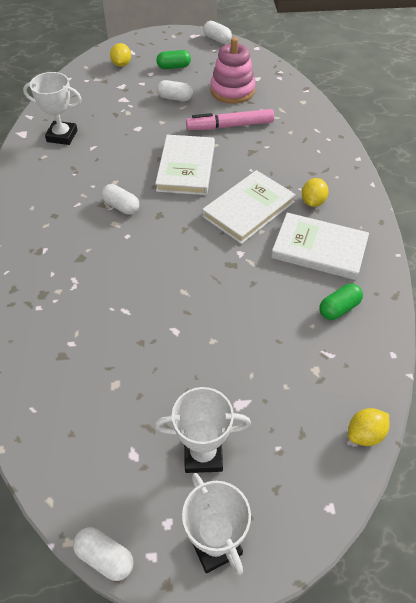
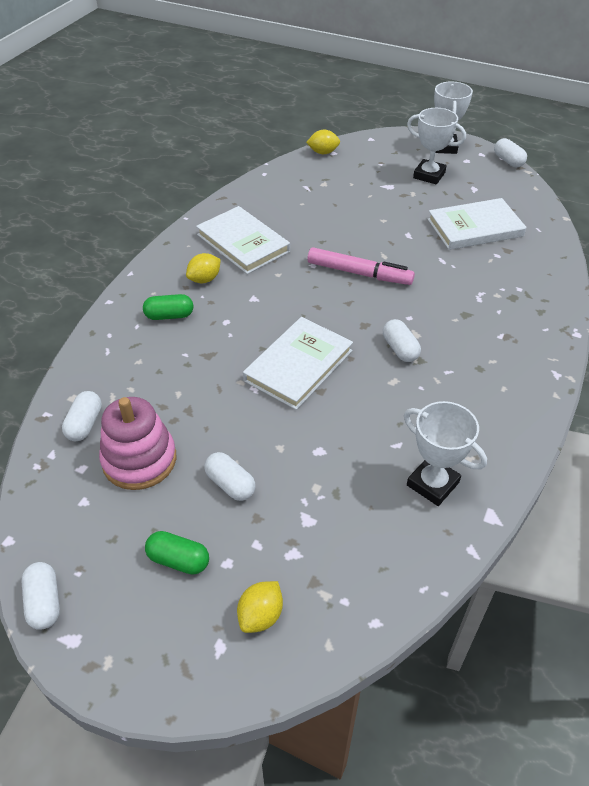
camera: 150 degrees left, 5 degrees down
pink marker [186,109,274,130] -> pink marker moved to [307,247,415,285]
white book [202,170,296,244] -> white book moved to [428,198,527,250]
green capsule [319,284,363,320] -> green capsule moved to [143,294,193,320]
none -> white capsule [62,391,102,441]

